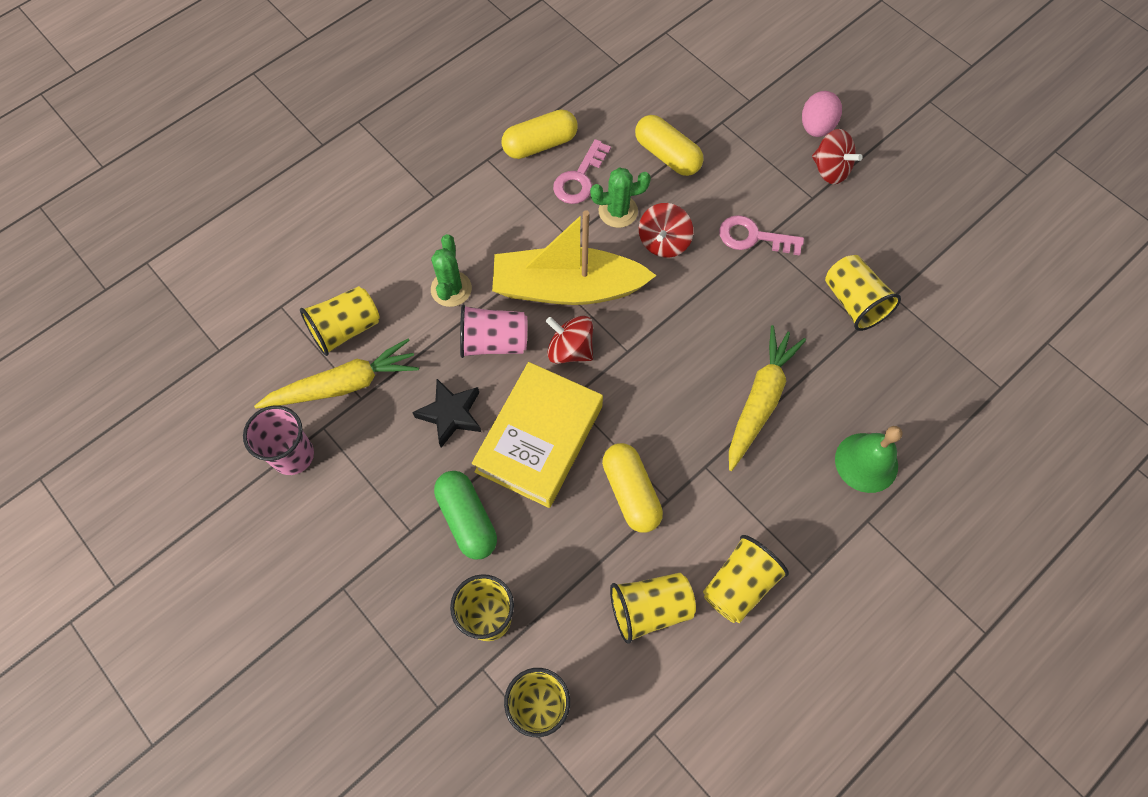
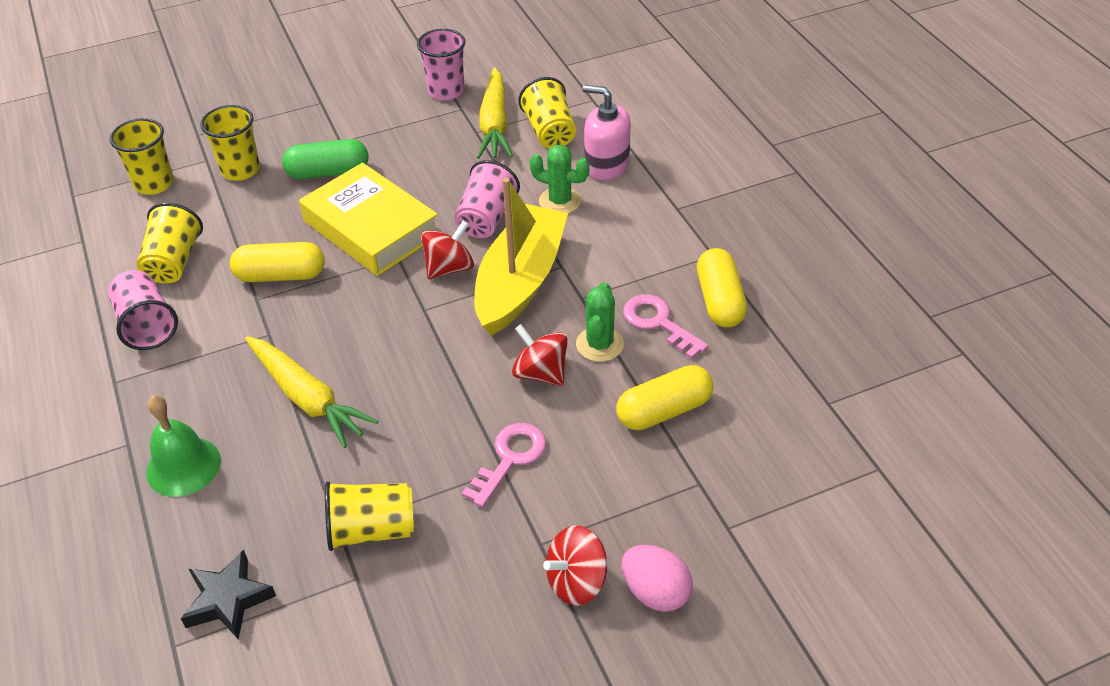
camera: 110 degrees right, 20 degrees down
black star [412,379,481,448] -> black star moved to [181,550,276,639]
yellow cup [703,535,789,623] -> pink cup [108,270,178,350]
none -> pink soap dispenser [582,85,631,180]

